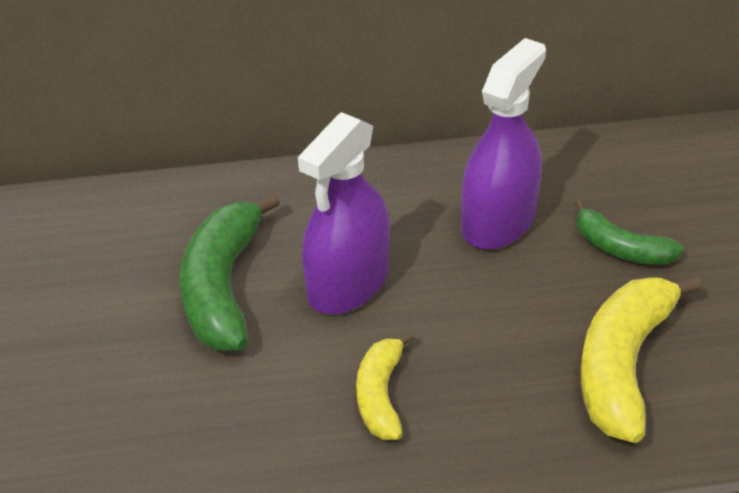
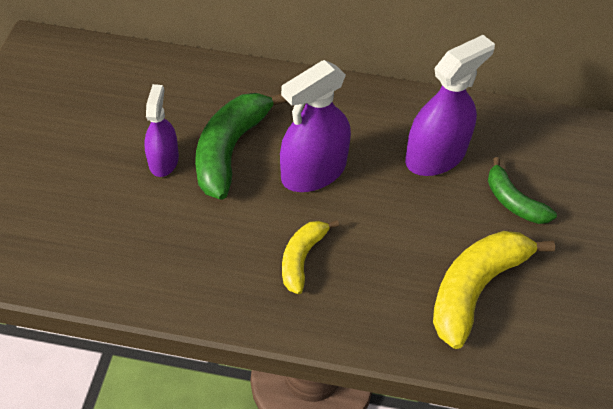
camera: 15 degrees right, 10 degrees up
none -> purple spray bottle [144,84,179,177]

